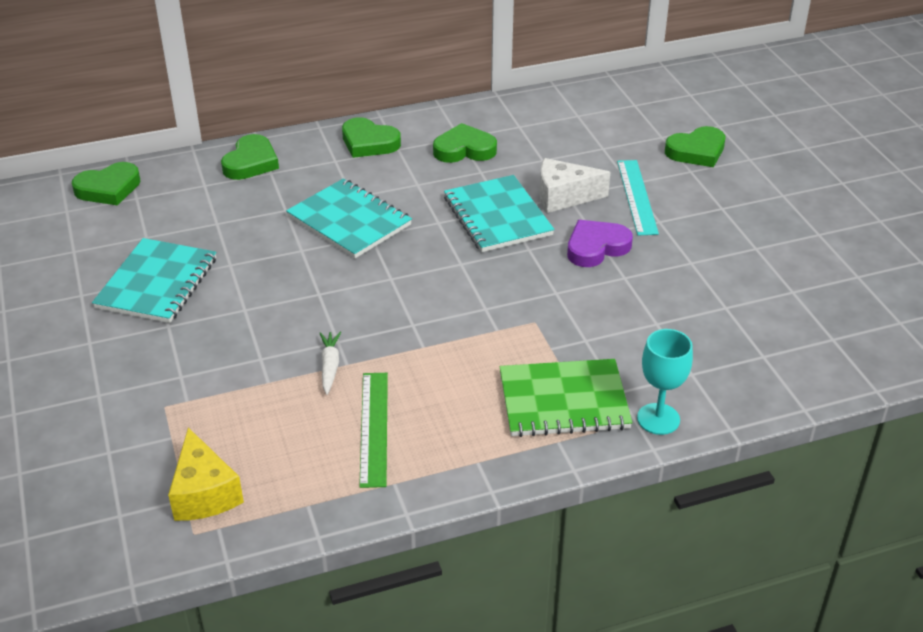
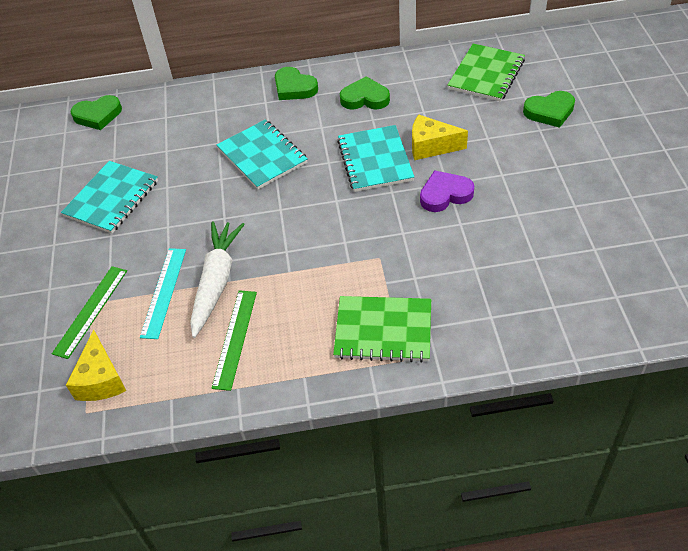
camera: 15 degrees right, 10 degrees up
green heart [221,134,279,180] -> none
white carrot [320,332,341,395] -> white carrot [190,221,245,338], size x2.13
white cheese [539,158,610,213] -> yellow cheese [412,114,468,160]
turquoise ruler [617,160,659,235] -> turquoise ruler moved to [140,248,186,339]
turquoise goblet [637,329,693,435] -> none
none -> green ruler [52,266,127,359]
none -> green notebook [448,44,525,102]

